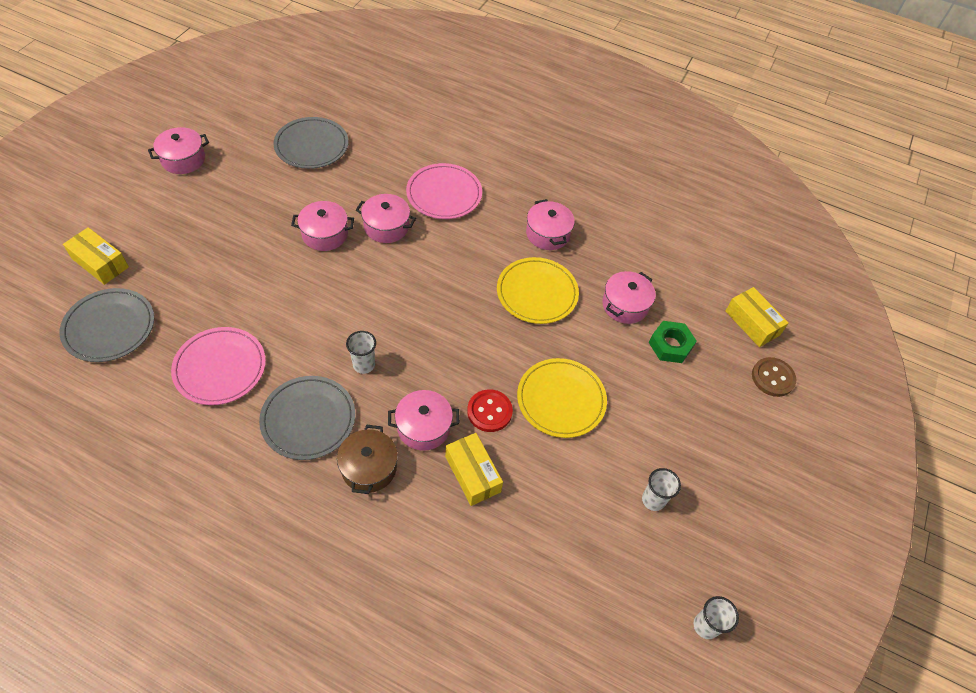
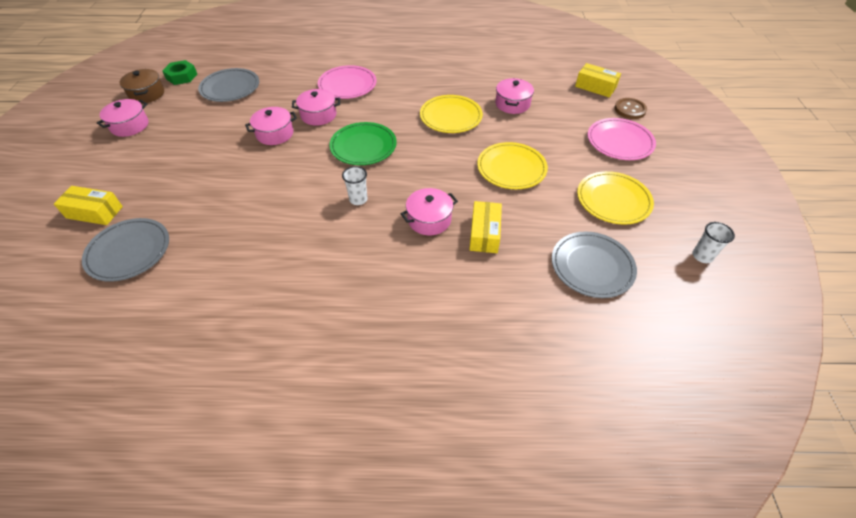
camera: 20 degrees left, 5 degrees down
pink plate [171,327,266,405] -> pink plate moved to [588,118,656,160]
grey plate [259,376,355,460] -> grey plate moved to [552,232,637,298]
brown pot [337,425,398,494] -> brown pot moved to [119,69,164,104]
yellow box [445,433,503,506] -> yellow box turned 60 degrees clockwise [469,201,502,253]
red button [467,389,513,432] -> none
pink pot [526,199,575,250] -> none
white cup [642,468,681,511] -> yellow plate [577,171,654,225]
green nut [649,321,697,363] -> green nut moved to [162,60,197,85]
none -> green plate [329,122,397,165]

